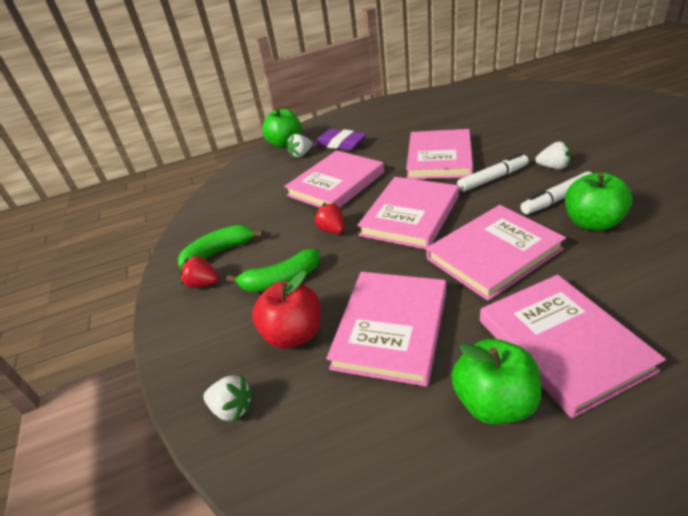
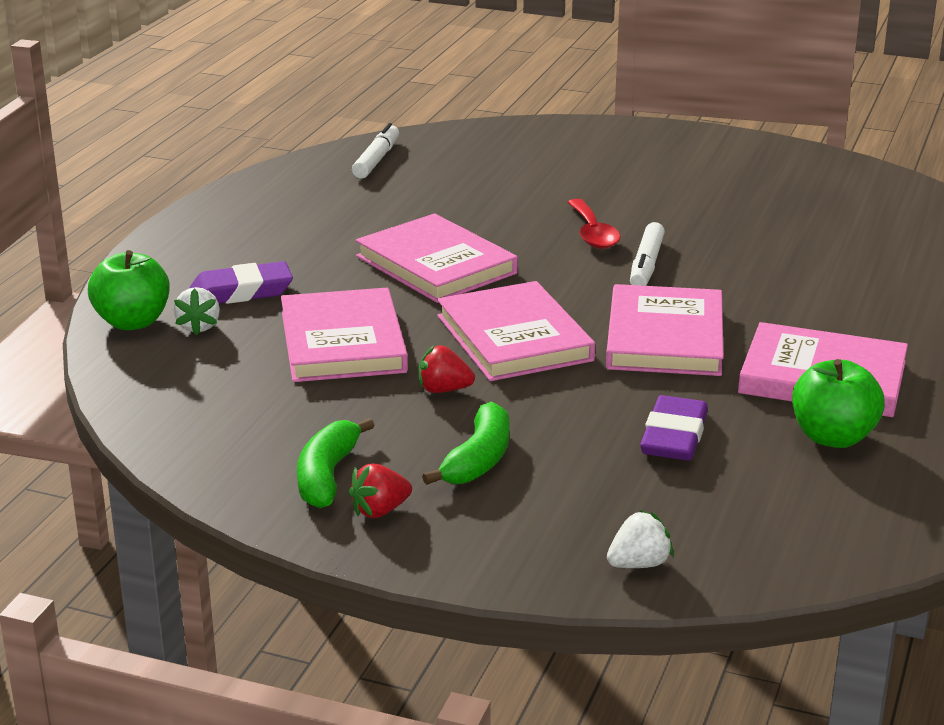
camera: 55 degrees left, 10 degrees down
red apple [252,271,321,349] -> none
pink book [326,272,446,387] -> purple eraser [640,395,708,461]
white marker [457,153,529,192] -> white marker moved to [352,123,399,179]
white strawberry [535,142,571,170] -> red spoon [568,199,621,249]
green apple [565,173,633,231] -> none

